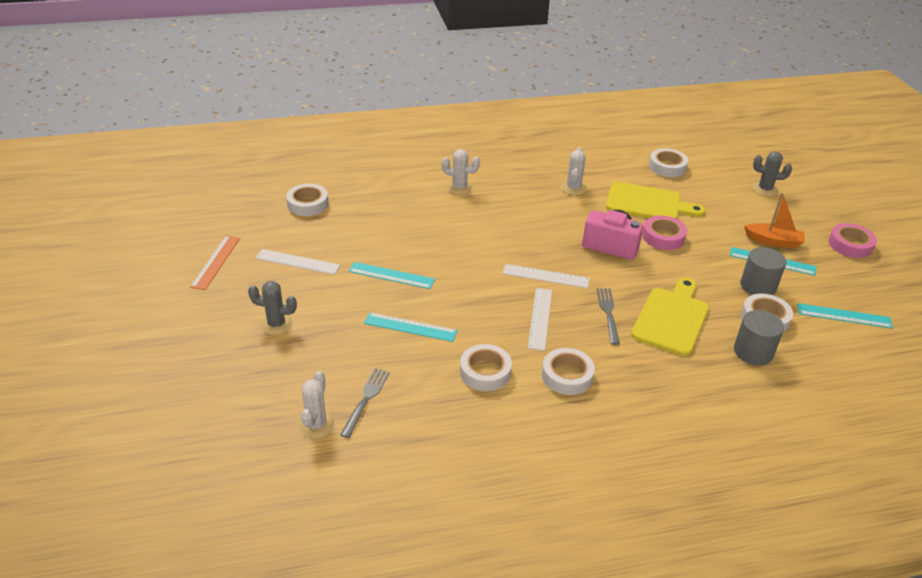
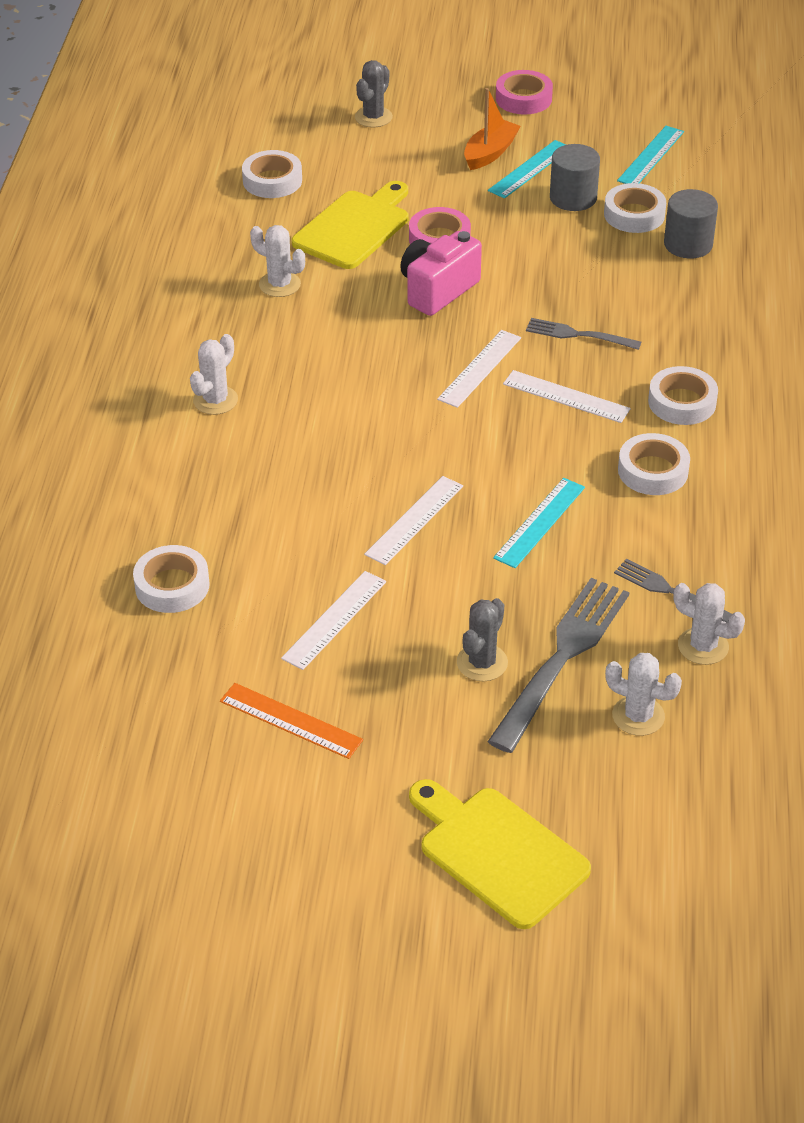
camera: 70 degrees left, 5 degrees up
turquoise ruler [348,262,435,289] -> white ruler [364,476,463,565]
yellow cutting board [631,278,709,356] -> yellow cutting board moved to [409,779,591,929]
none -> grey fork [487,578,629,753]
none -> white cactus [605,653,682,736]

